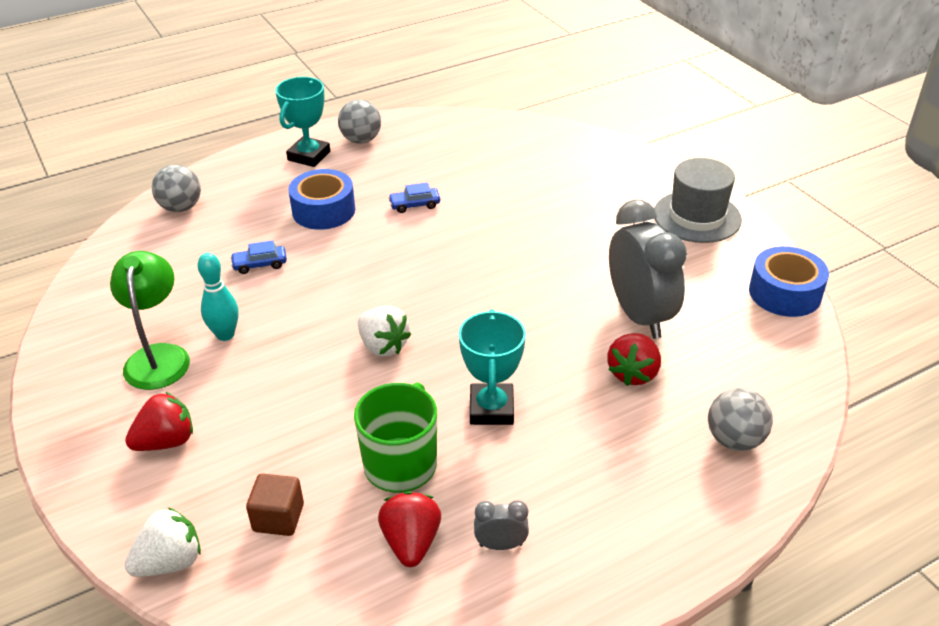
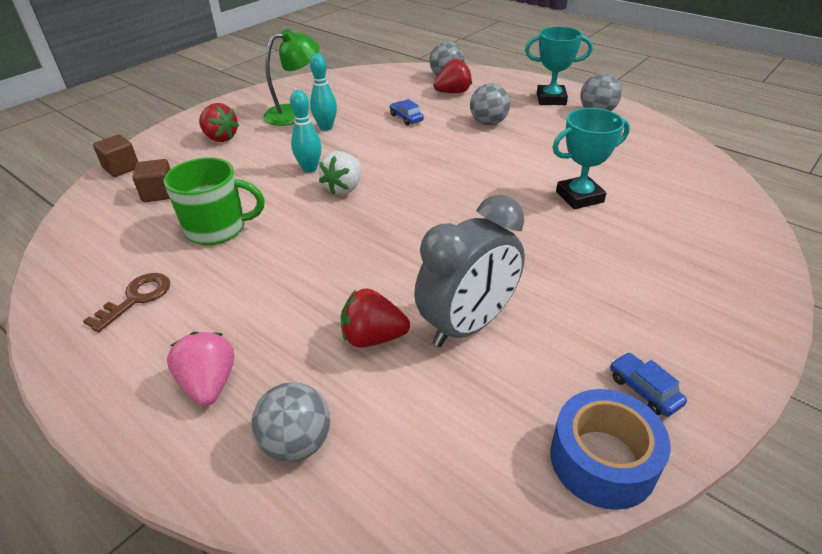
camera: 70 degrees right, 0 degrees up
white strawberry [124,507,201,577] -> brown cube [93,135,138,177]
blue tape [288,169,355,230] -> grey ball [470,83,510,125]
red strawberry [378,492,441,567] -> red strawberry moved to [433,59,472,93]
blue car [388,182,440,213] -> blue car moved to [610,352,687,417]
turquoise trophy [459,309,526,425] -> turquoise trophy moved to [552,108,630,209]
grey clock [474,500,529,550] -> brown key [83,273,170,332]
grey hat [654,158,742,243] -> none
none -> pink strawberry [167,332,234,406]
none -> turquoise bowling pin [290,90,321,173]

